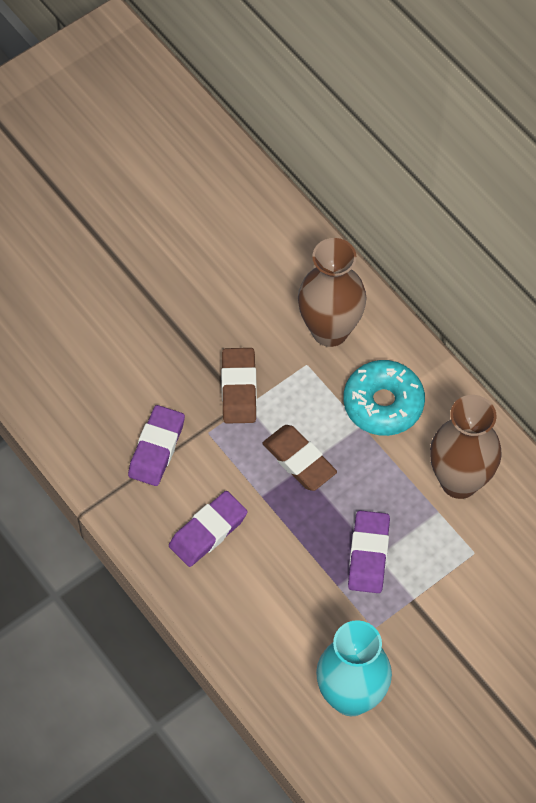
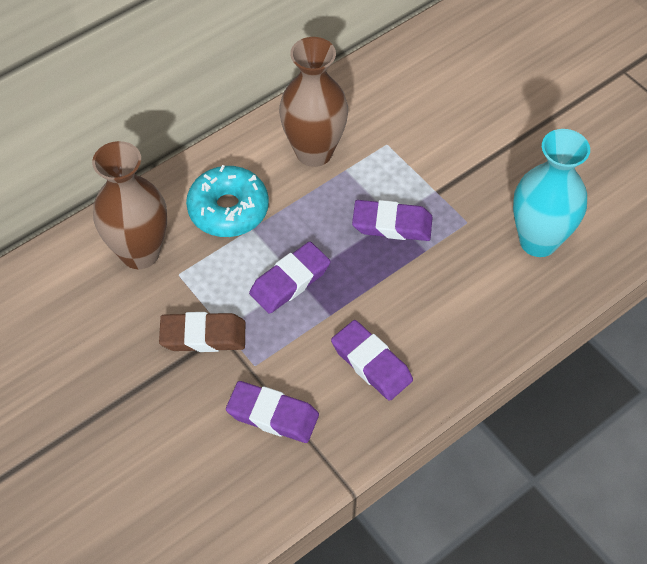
camera: 90 degrees left, 5 degrees down
brown eraser [262,425,337,491] -> purple eraser [249,242,330,314]

